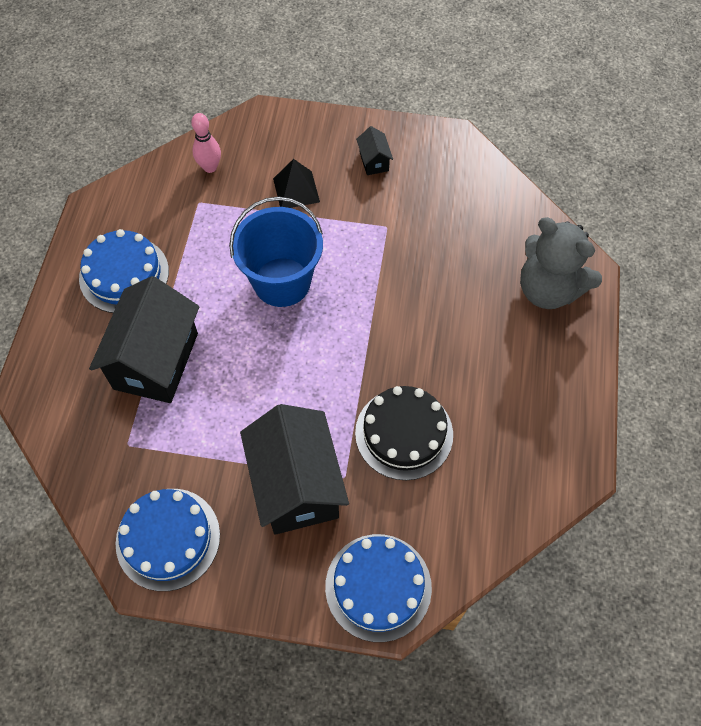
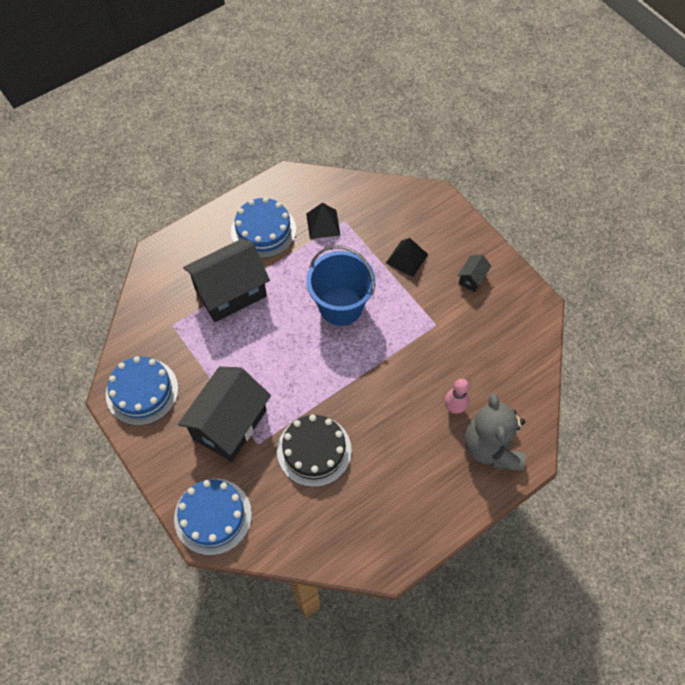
camera: 45 degrees right, 0 degrees up
pink bowling pin [191,113,221,173] -> pink bowling pin moved to [445,378,469,414]
none -> black pyramid [306,203,340,239]

